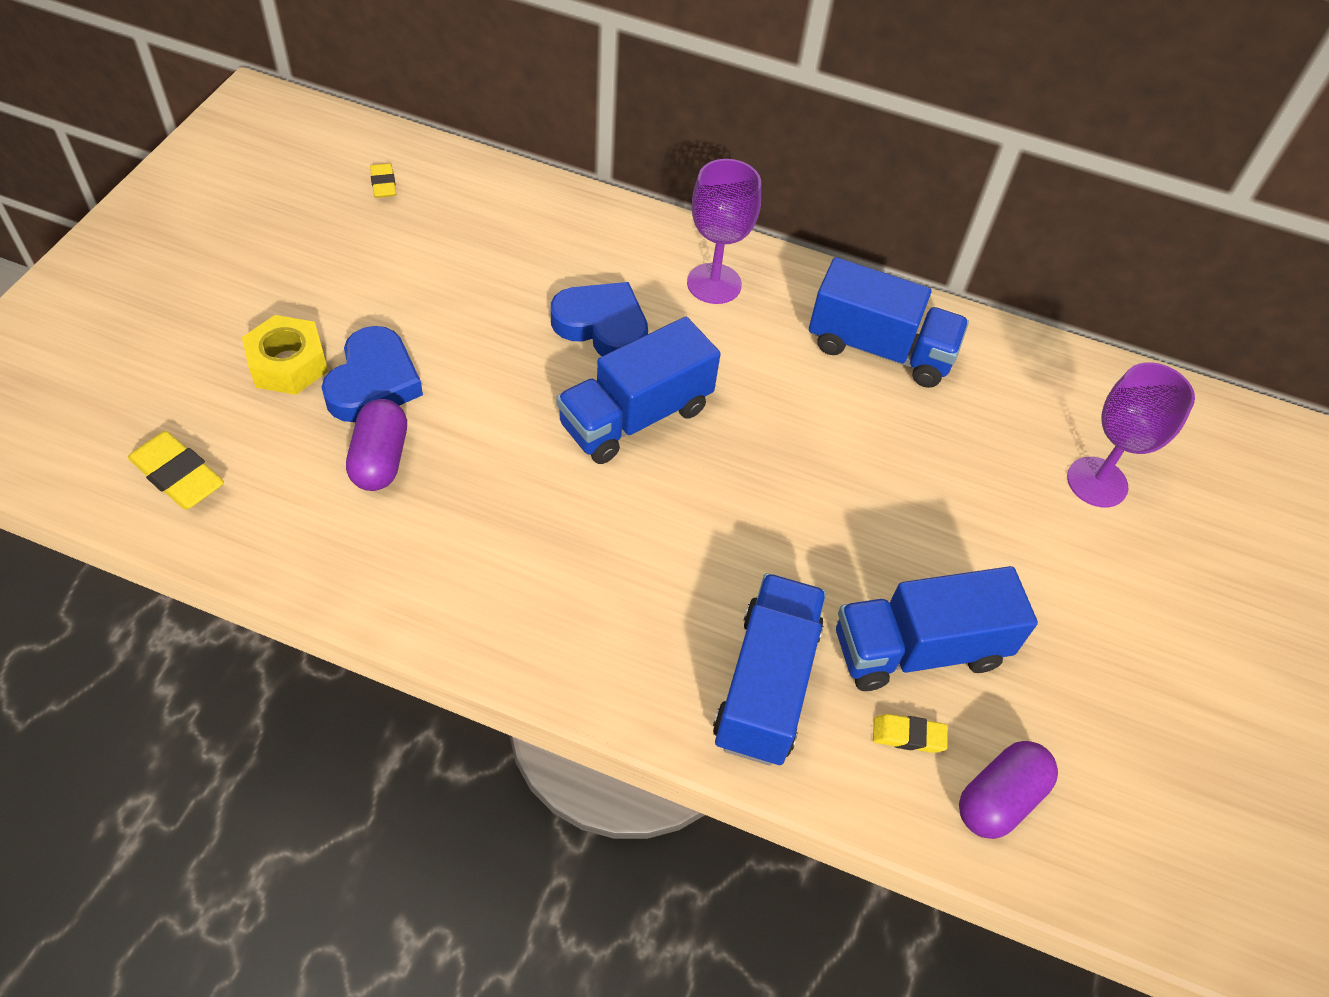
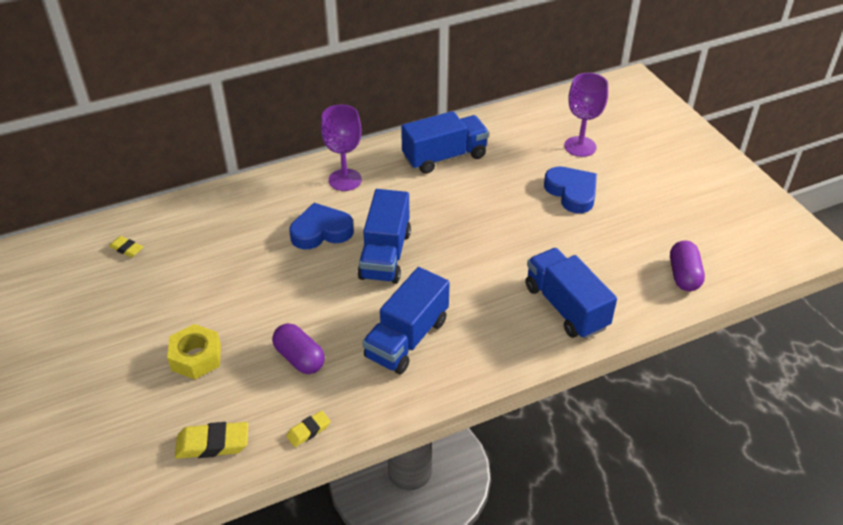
camera: 40 degrees left, 10 degrees down
blue heart [322,326,423,422] -> blue heart moved to [544,167,597,213]
blue truck [836,566,1038,691] -> blue truck moved to [362,267,450,374]
yellow eraser [873,714,948,753] -> yellow eraser moved to [286,411,330,447]

